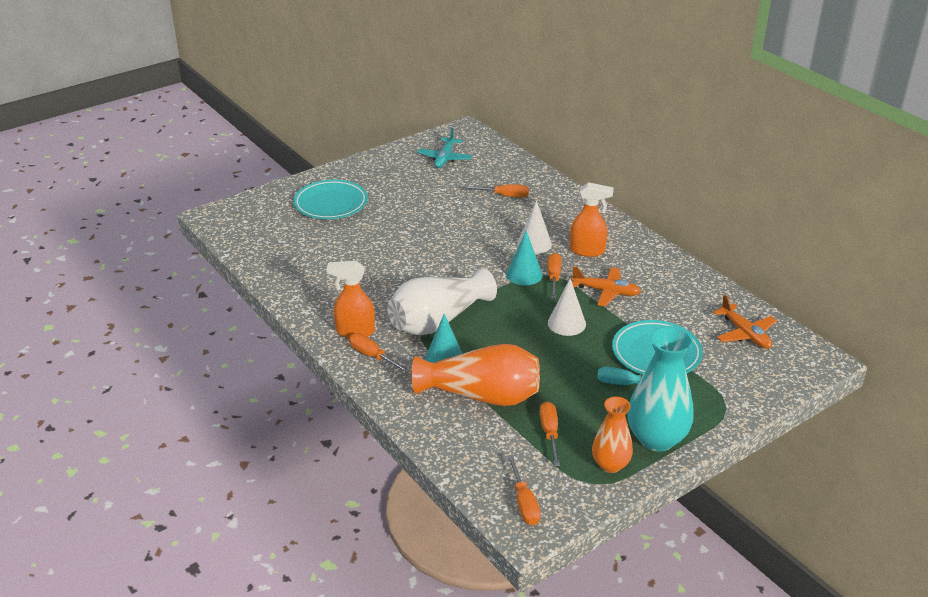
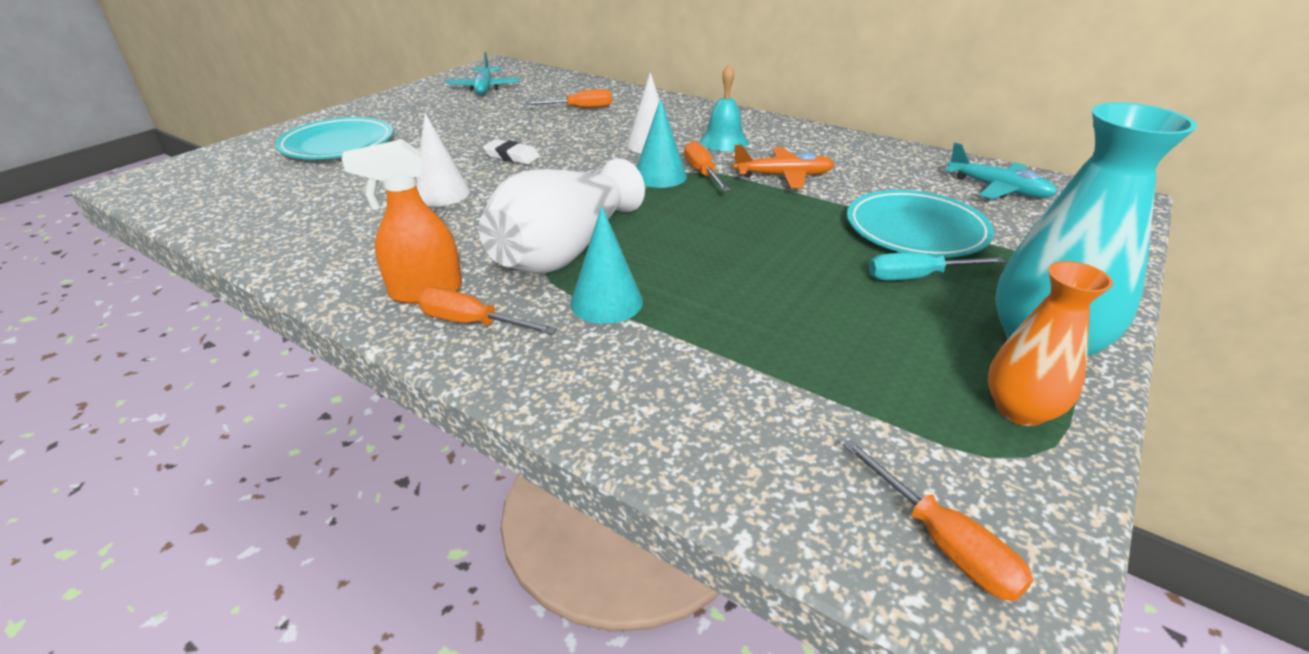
camera: 20 degrees left, 0 degrees up
orange vase [411,344,540,406] -> none
orange screwdriver [540,402,560,466] -> none
white cone [548,278,586,336] -> white cone moved to [416,113,470,206]
orange spray bottle [570,182,614,257] -> turquoise bell [700,65,748,151]
orange plane [713,295,777,349] -> turquoise plane [945,143,1058,199]
none -> white eraser [483,139,540,165]

